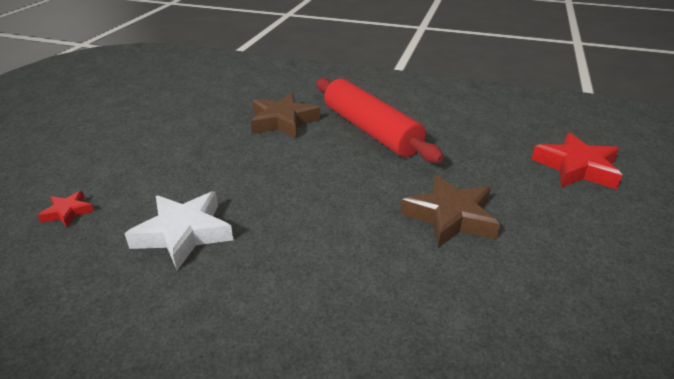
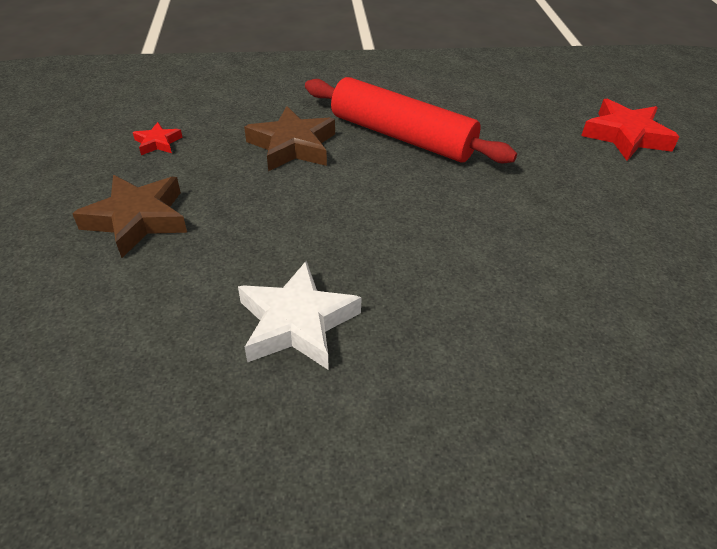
camera: 25 degrees left, 10 degrees up
red star [38,191,94,227] -> red star moved to [133,122,183,155]
brown star [401,175,500,248] -> brown star moved to [72,175,187,258]

